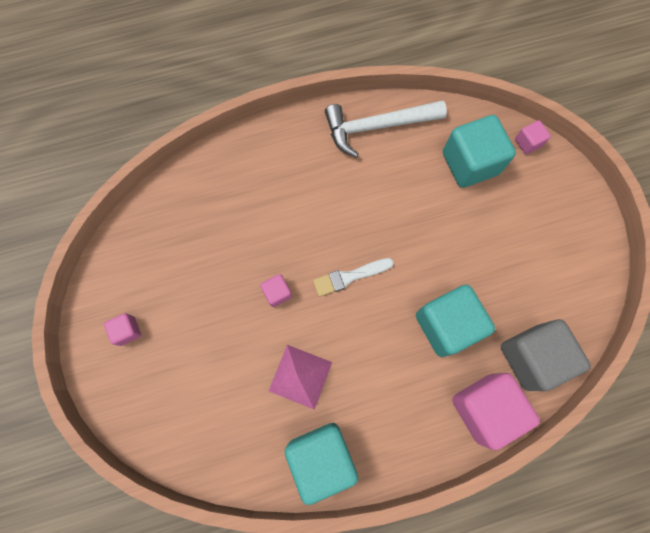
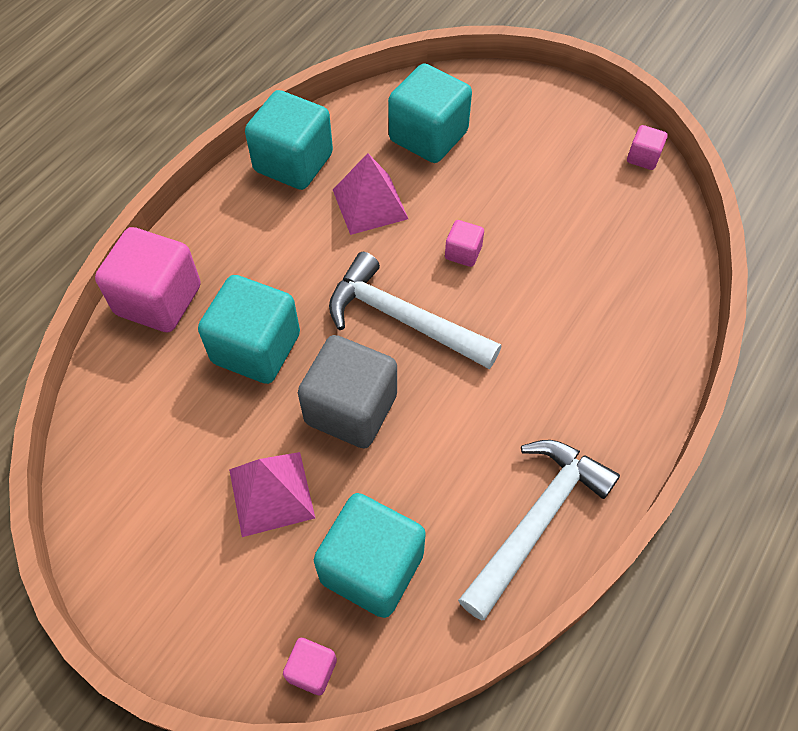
camera: 140 degrees right, 15 degrees down
pink cube [104,313,141,346] -> pink cube moved to [627,125,667,170]
white brush [313,258,394,297] -> white hammer [329,252,501,369]
grey cube [501,319,591,391] -> grey cube moved to [298,335,397,449]
none -> pink pyramid [229,452,315,537]
none -> turquoise cube [388,63,472,163]

